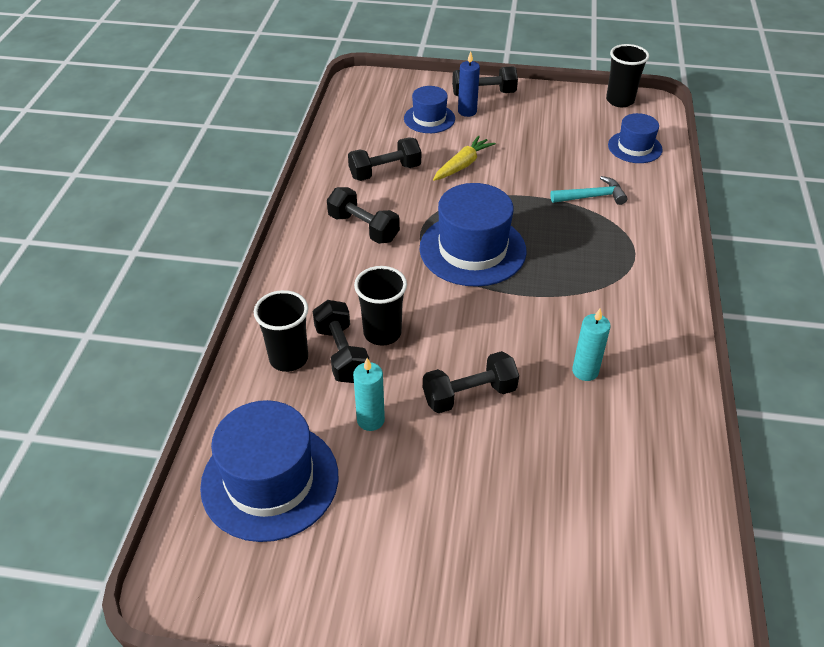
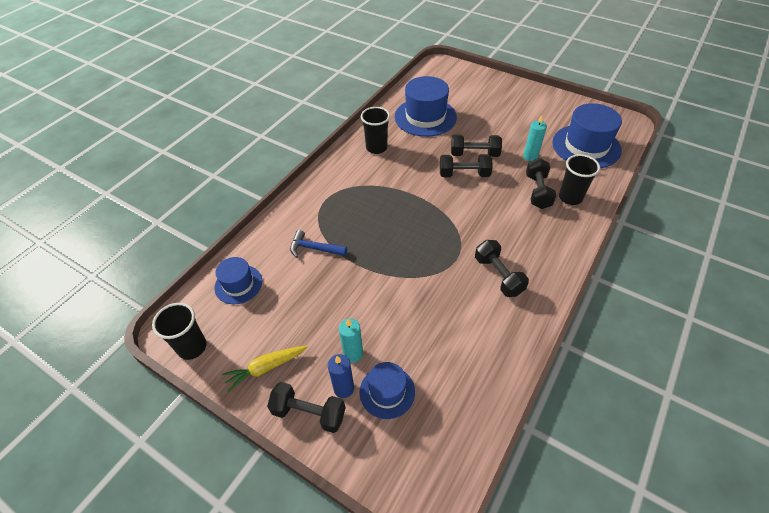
camera: 155 degrees left, 5 degrees up
black dumbbell [348,137,421,181] -> black dumbbell moved to [440,154,493,177]
black cup [354,266,407,346] -> black cup moved to [361,107,390,154]
blue hat [420,183,527,287] -> blue hat moved to [394,76,457,137]
yellow carrot [433,135,496,181] -> yellow carrot moved to [222,346,307,392]
turquoise hammer [550,176,627,205] -> blue hammer [290,230,347,258]
turquoise candle [572,308,611,381] -> turquoise candle moved to [339,319,363,363]

